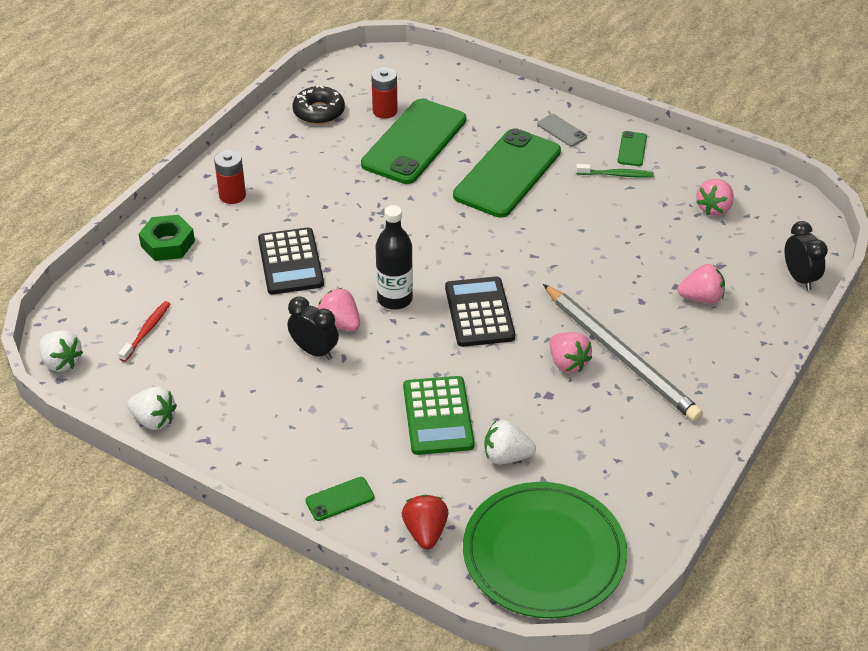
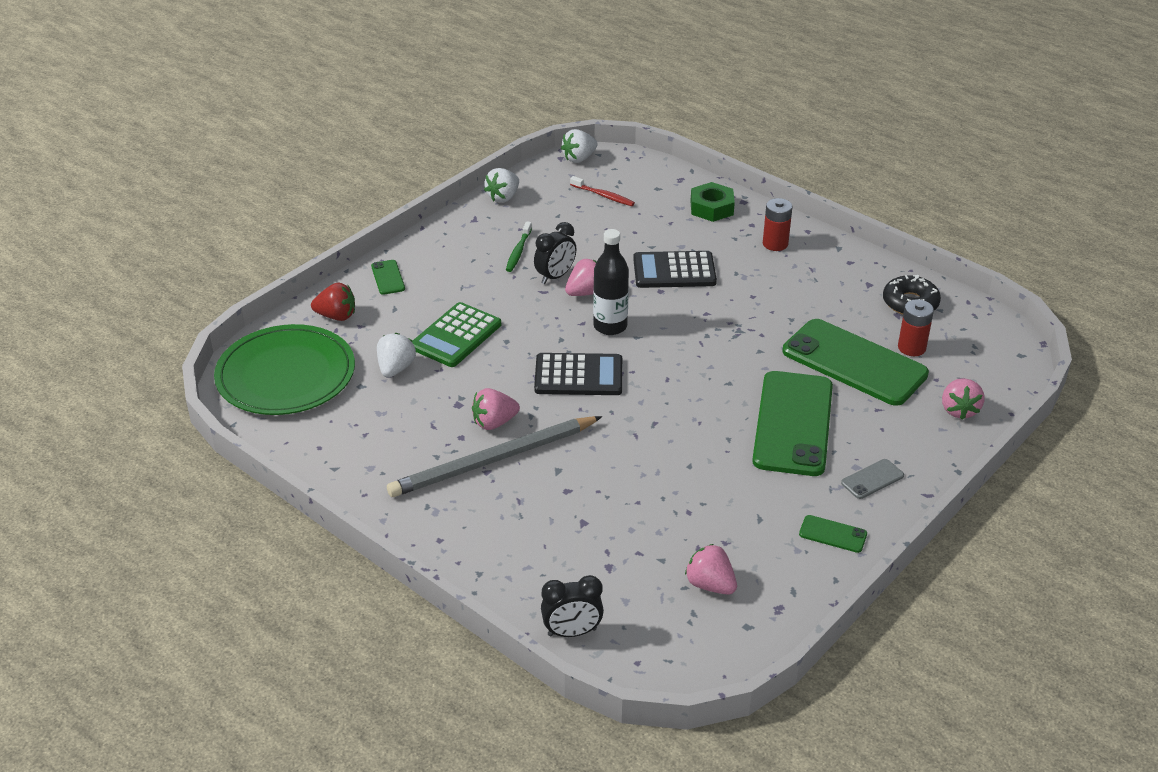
camera: 100 degrees right, 5 degrees down
green calculator [403,376,474,455] -> green calculator turned 60 degrees counterclockwise [412,302,501,367]
green phone [453,128,561,218] -> green phone turned 60 degrees clockwise [752,371,833,476]
green toothbrush [576,164,654,178] -> green toothbrush moved to [506,221,532,272]
pink strawberry [677,264,725,303] -> pink strawberry moved to [942,378,985,419]

